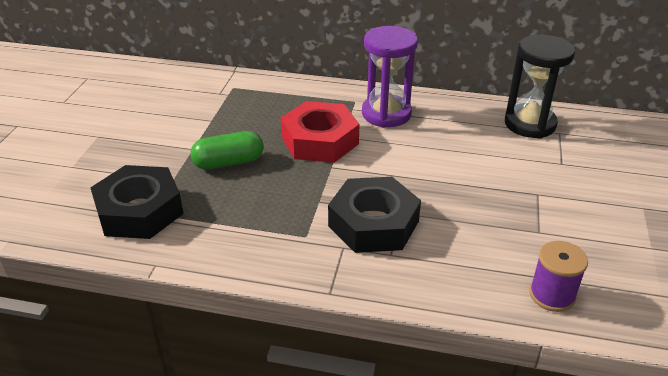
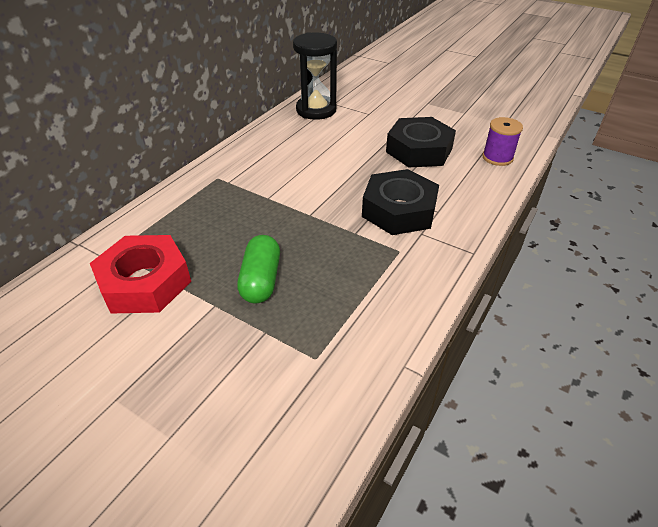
camera: 70 degrees left, 5 degrees up
black nut [90,165,184,239] -> black nut moved to [386,117,456,168]
red nut [281,101,359,163] -> red nut moved to [90,235,191,314]
purple hourglass [362,26,418,128] -> none

